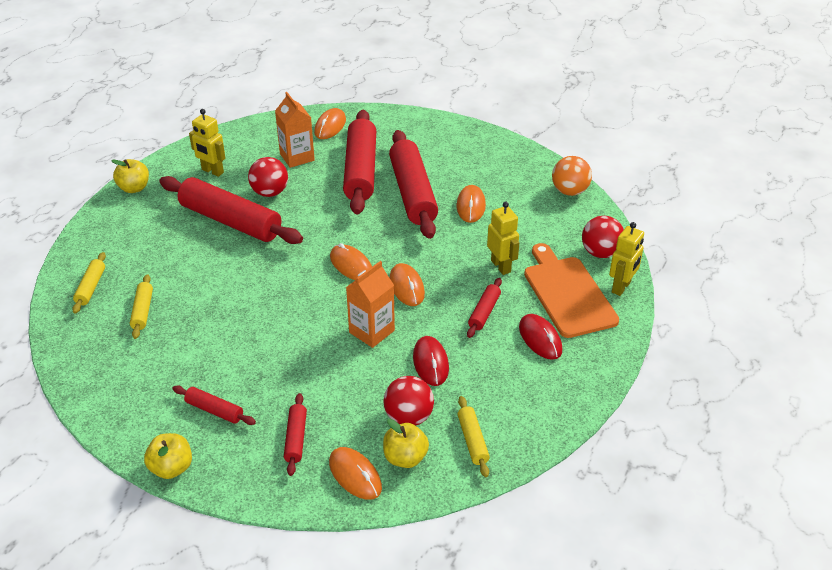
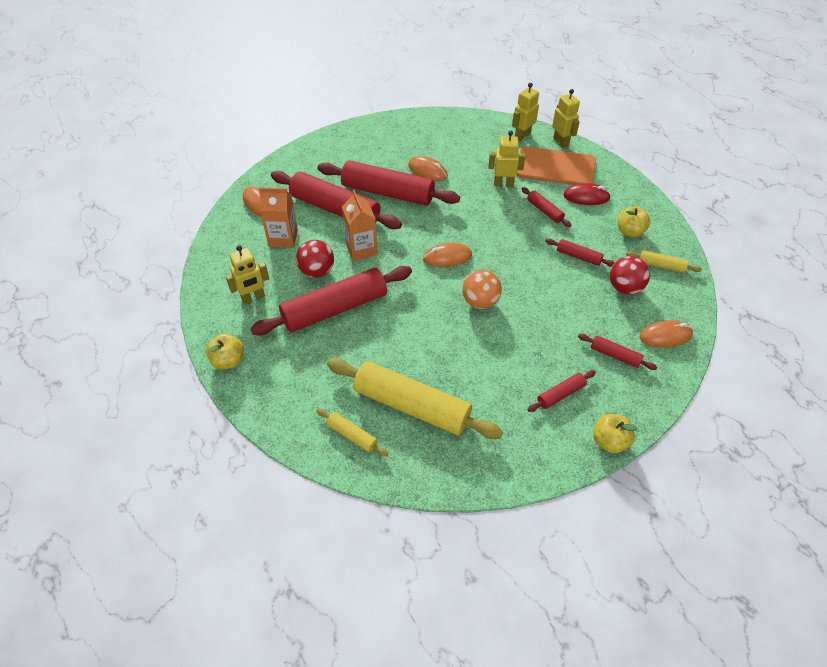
camera: 60 degrees left, 10 degrees up
yellow rolling pin [130,274,153,339] -> yellow rolling pin [327,358,503,439], size x2.21
orange carton [346,261,395,348] -> orange carton moved to [342,190,378,261]
yellow apple [383,419,429,468] -> yellow apple moved to [618,206,651,237]
orange mouse [390,263,425,306] -> none
red mouse [413,336,449,386] -> red rolling pin [545,238,615,267]
orange ball [552,156,592,196] -> orange ball moved to [462,270,502,309]
red ball [582,216,624,258] -> yellow robot [512,83,539,141]

